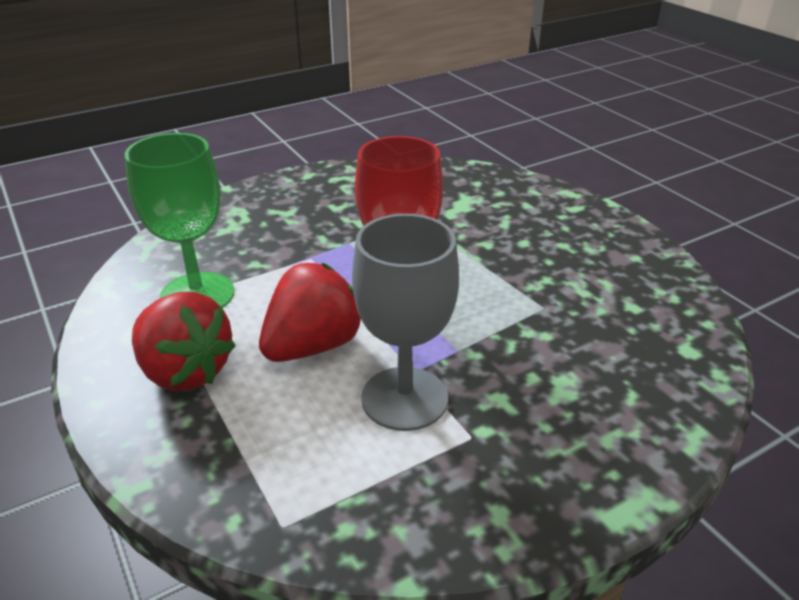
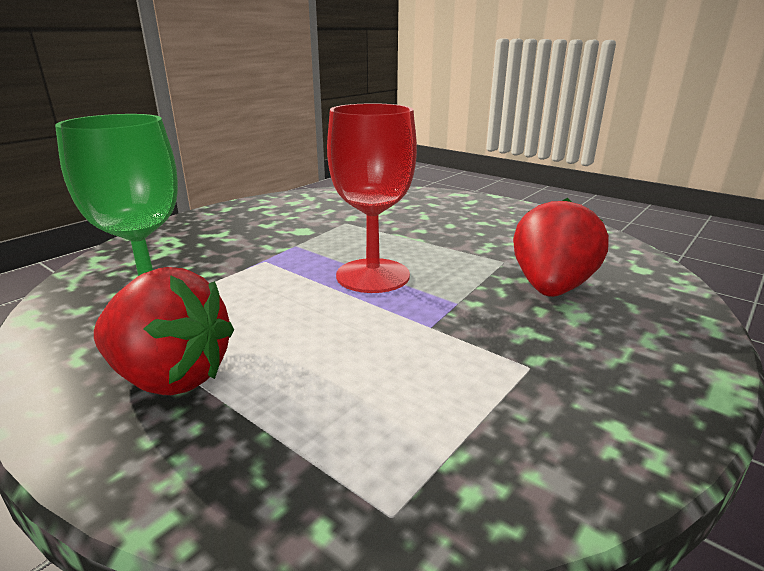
camera: 20 degrees left, 10 degrees down
red strawberry [259,263,361,362] -> red strawberry moved to [513,198,609,297]
grey goblet [352,214,459,431] -> none

